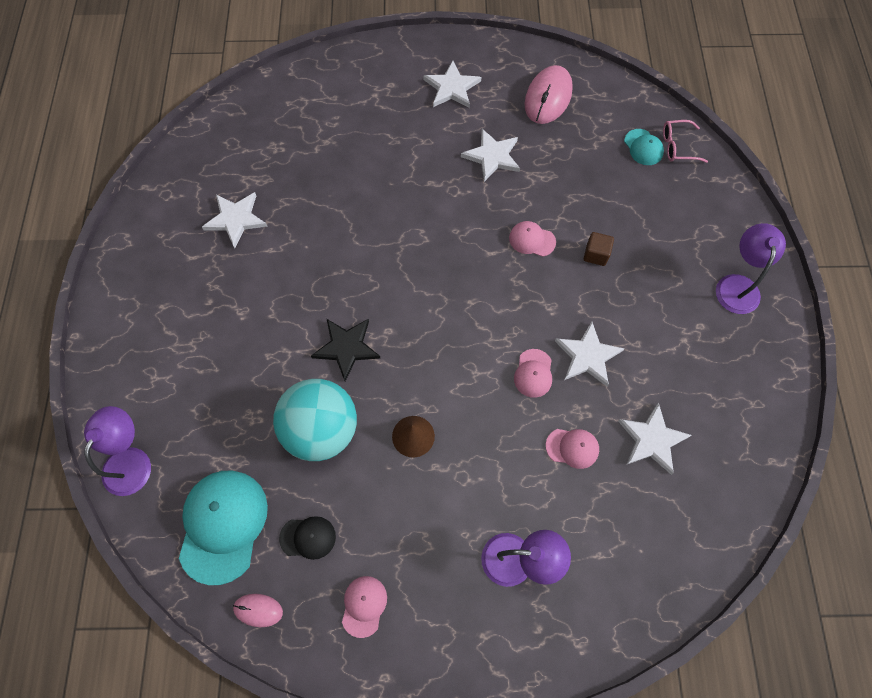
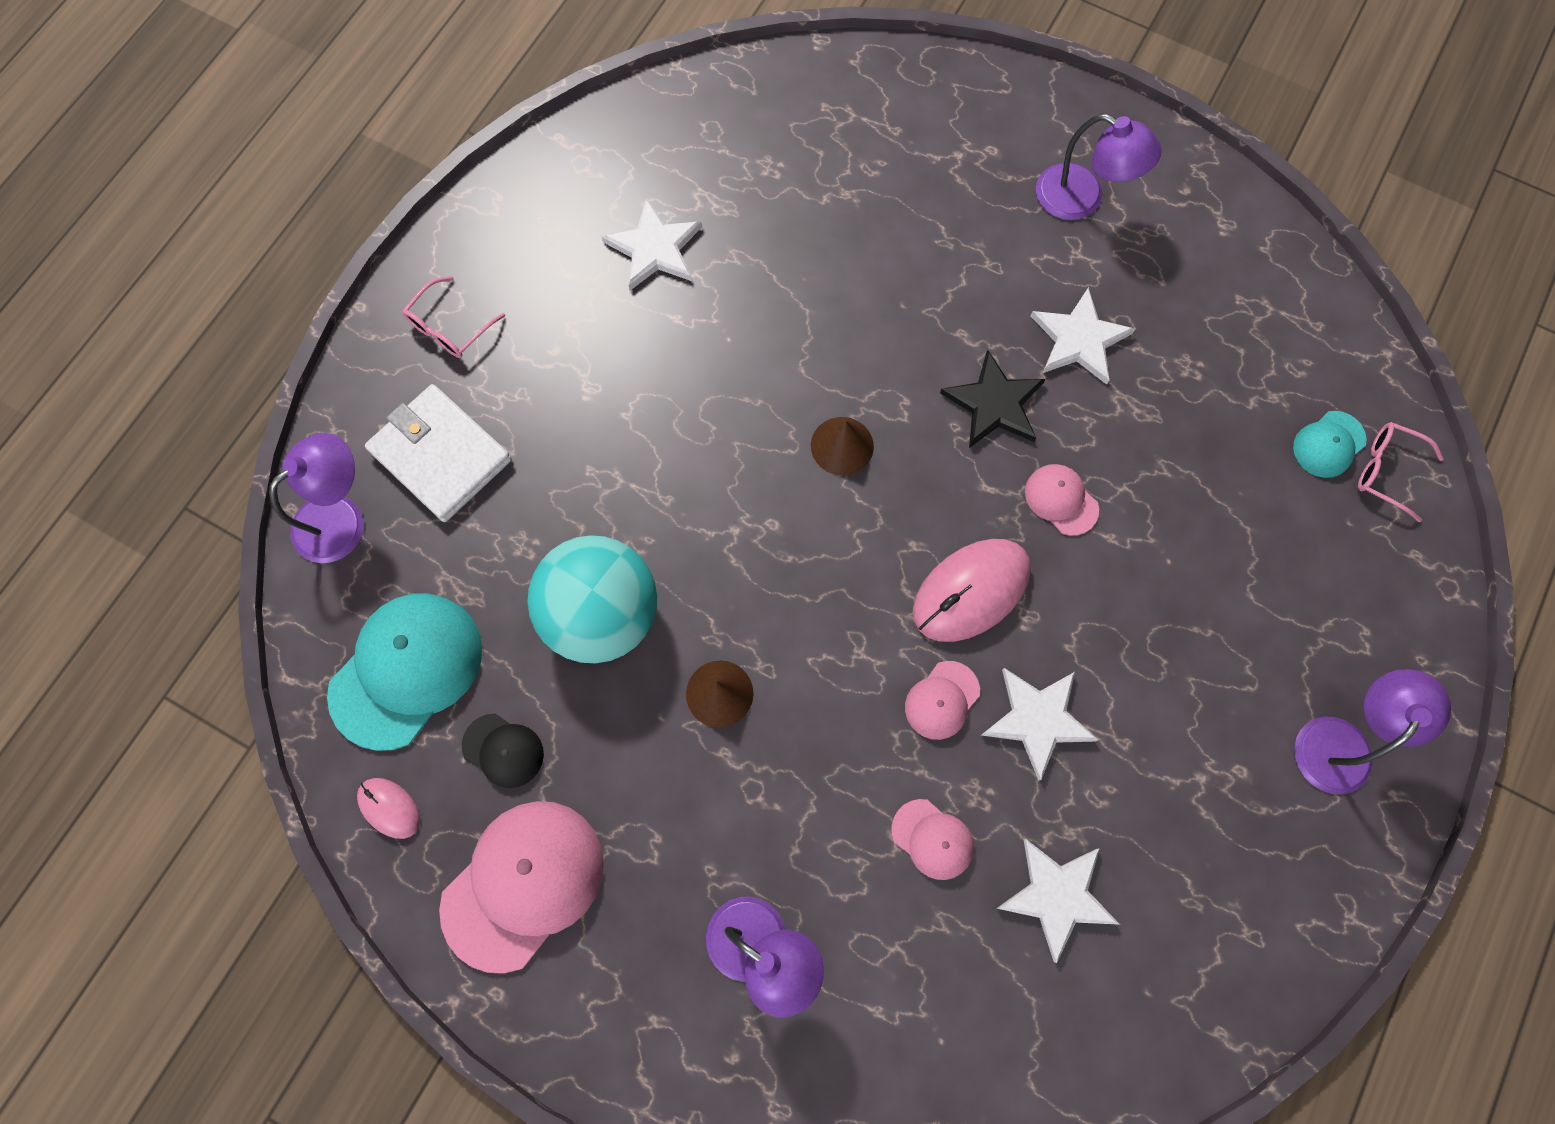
camera: 30 degrees right, 5 degrees up
black star [311,319,380,381] -> black star moved to [940,350,1045,448]
pink cap [342,576,387,638] -> pink cap [439,801,604,973], size x2.00
white star [423,61,481,108] -> purple lamp [1036,114,1162,220]
pink mouse [524,65,573,124] -> pink mouse moved to [913,539,1031,642]
brown cube [584,232,614,266] -> none
turquoise cap [624,129,664,165] -> turquoise cap turned 45 degrees clockwise [1293,411,1367,478]
none -> white wallet [365,384,512,522]
none -> pink glasses [402,276,505,358]
none -> brown cone [811,417,874,475]

